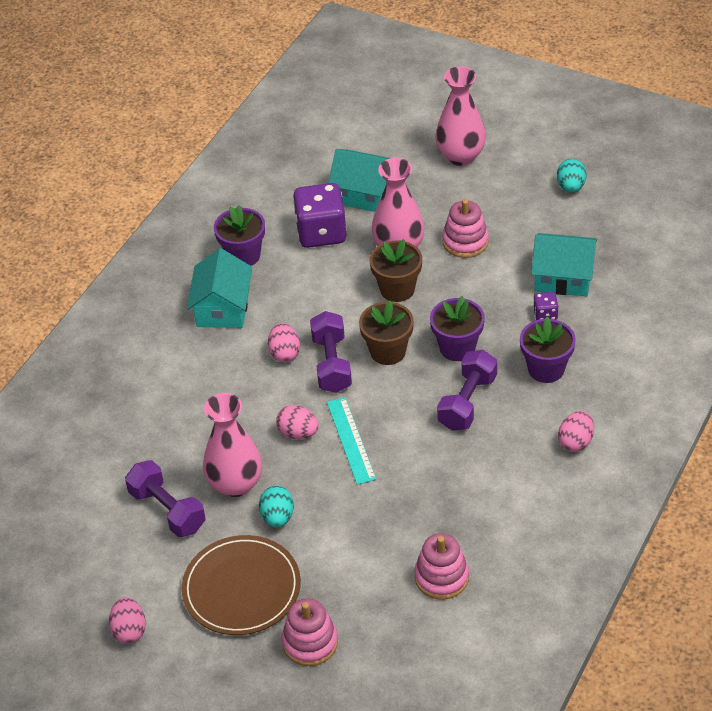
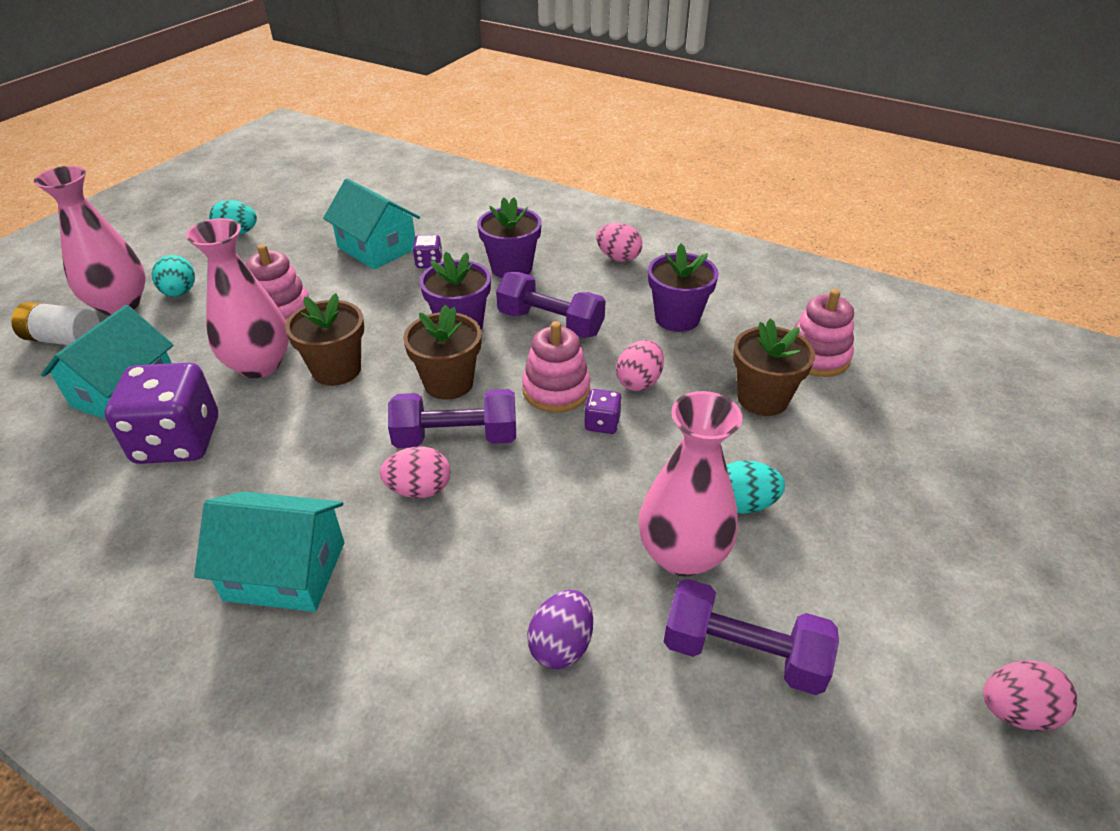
camera: 90 degrees left, 5 degrees down
purple dumbbell [125,460,206,537] -> purple dumbbell turned 60 degrees clockwise [664,579,839,695]
brown plate [182,535,301,635] -> none
purple flower pot [214,205,265,266] -> purple flower pot moved to [648,244,719,332]
pink egg [276,405,319,439] -> pink egg moved to [616,340,664,391]
pink stacking toy [282,599,338,666] -> pink stacking toy moved to [522,321,590,413]
turquoise ruler [327,397,376,485] -> purple dice [584,389,622,434]
turquoise house [531,233,597,296] -> turquoise house turned 60 degrees counterclockwise [323,179,420,270]
none -> white battery [11,302,100,345]
none -> turquoise egg [152,255,195,297]
none -> purple egg [527,590,593,669]
none -> brown flower pot [733,318,815,416]

